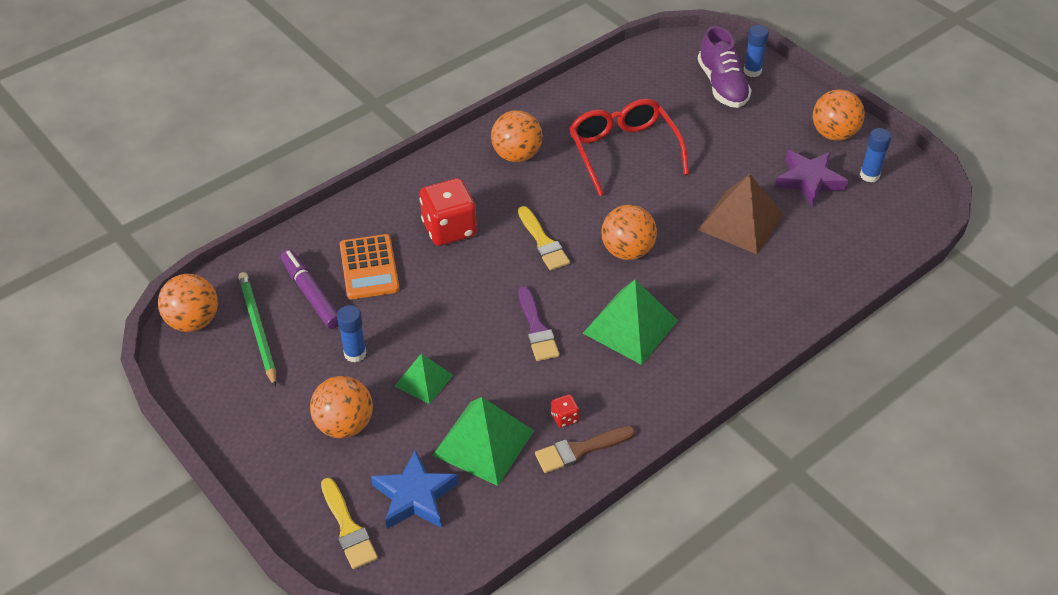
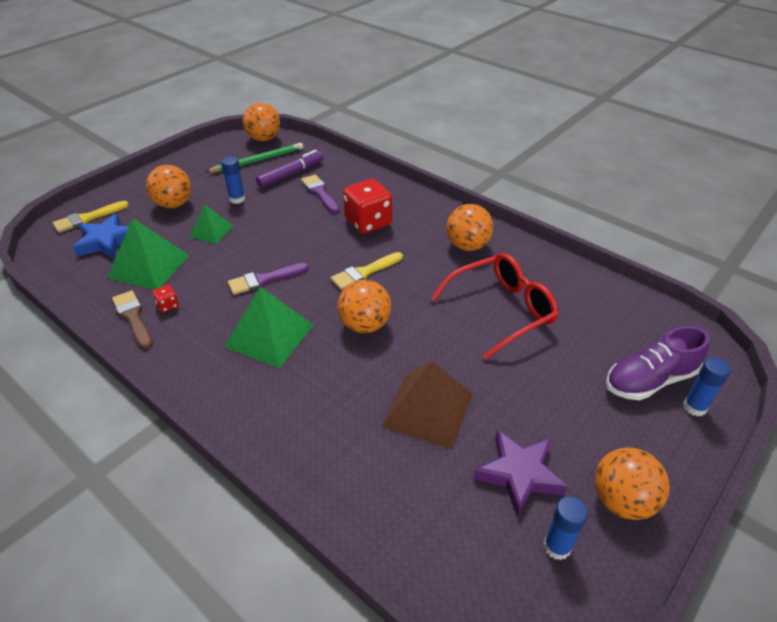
camera: 80 degrees right, 5 degrees down
orange calculator [340,234,400,299] -> purple brush [301,175,339,214]

